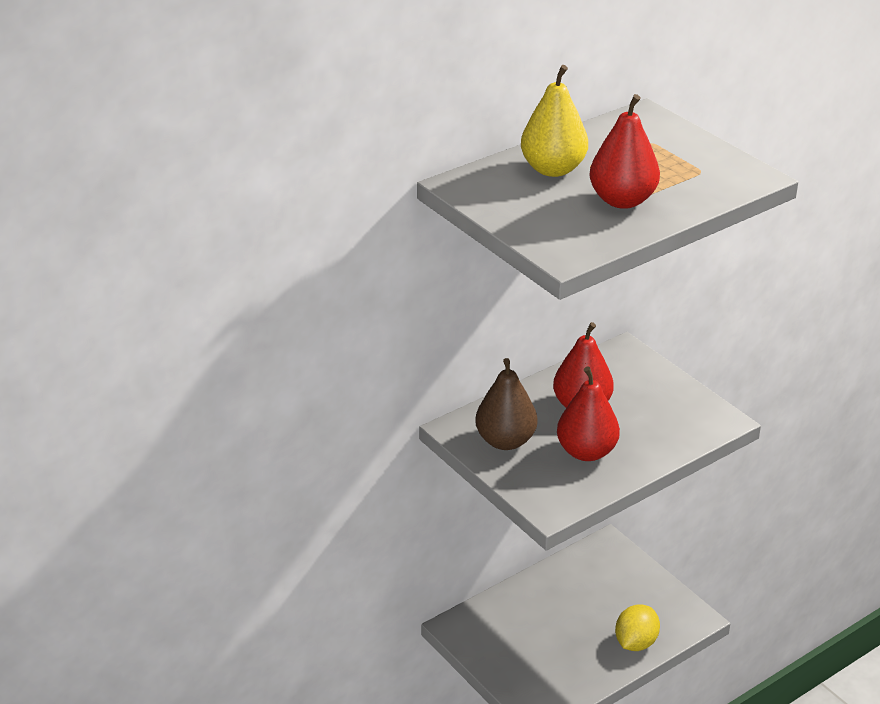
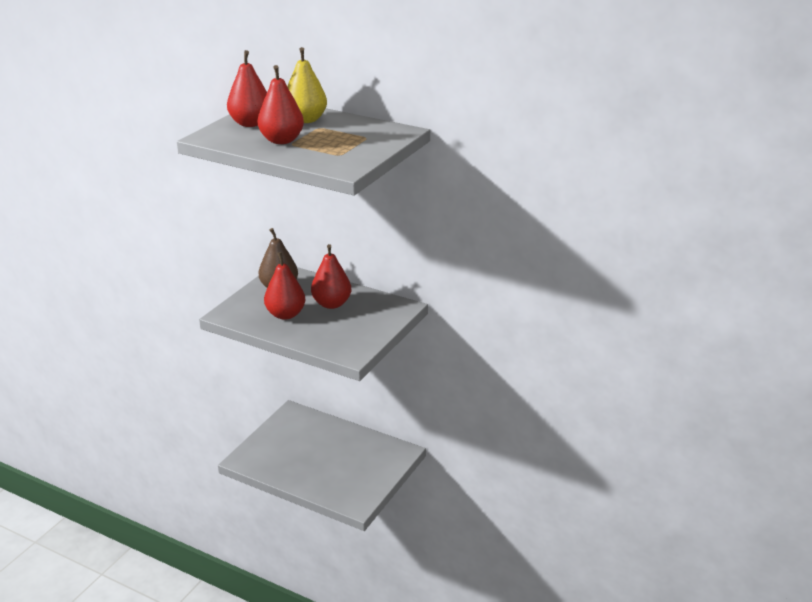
camera: 65 degrees right, 5 degrees down
yellow lemon [615,604,660,651] -> none
none -> red pear [227,50,267,127]

